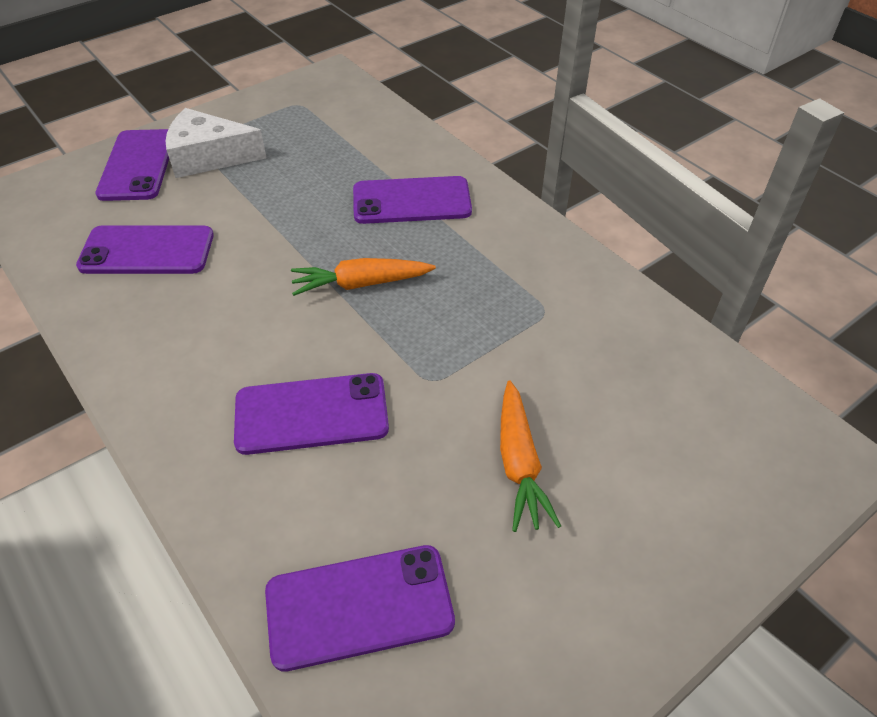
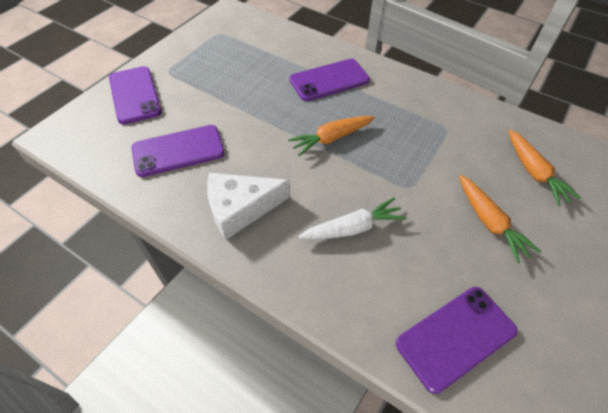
camera: 20 degrees left, 5 degrees up
white cheese [165,108,267,178] -> white cheese moved to [207,173,290,240]
purple phone [234,373,389,455] -> white carrot [298,197,407,239]
none -> orange carrot [509,130,581,206]

